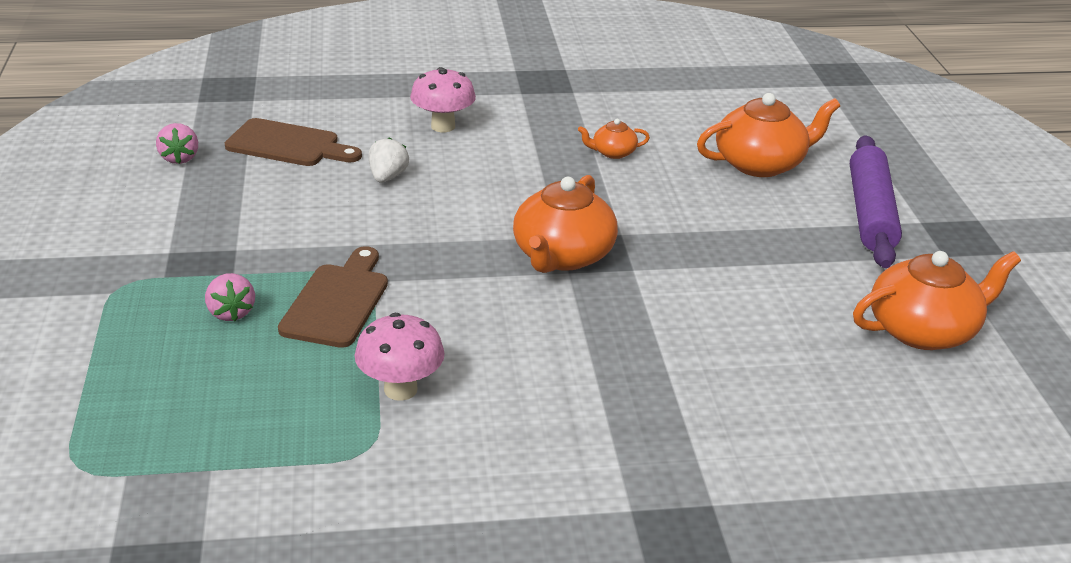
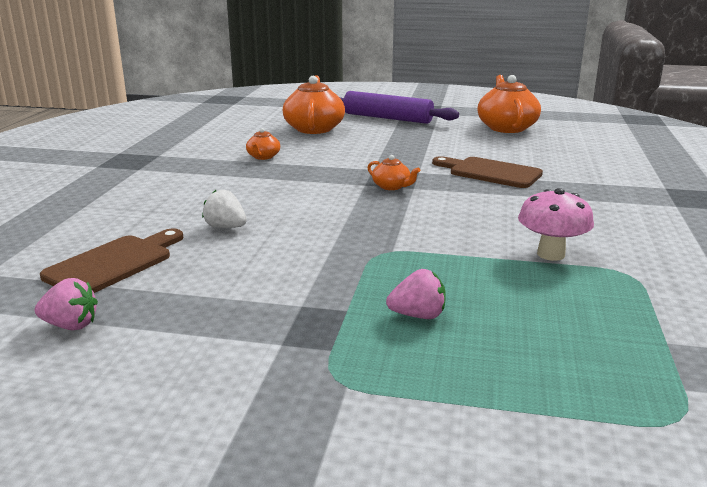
camera: 70 degrees left, 10 degrees down
brown cutting board [278,246,388,348] -> brown cutting board moved to [432,156,543,188]
pink mushroom [410,67,476,132] -> none
orange teapot [513,175,618,273] -> orange teapot [367,155,420,190], size x0.49

